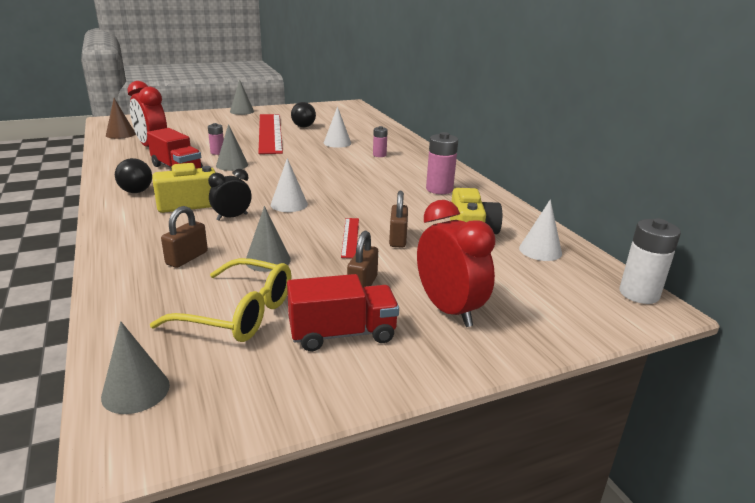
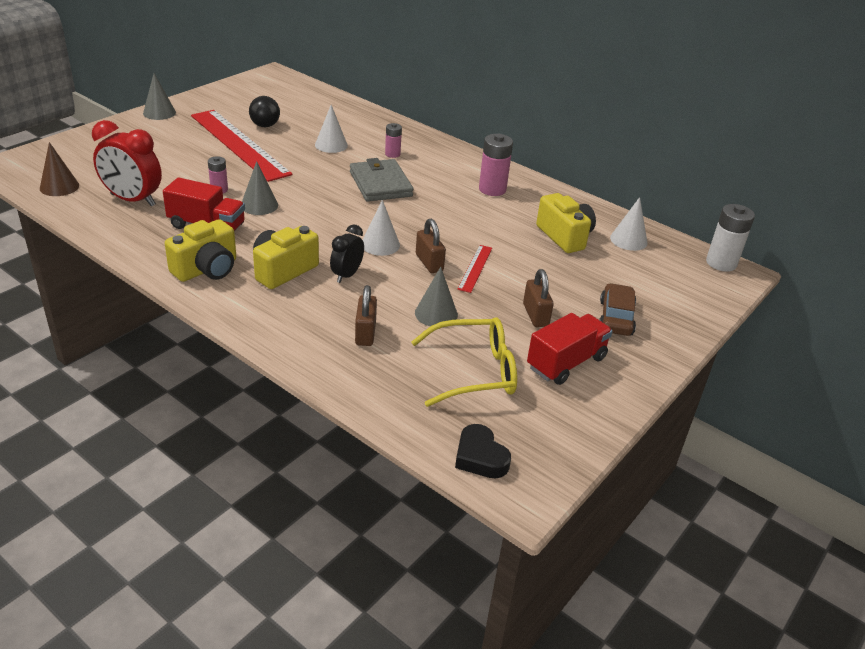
camera: 30 degrees left, 10 degrees up
grey cone [101,321,170,414] -> black heart [455,424,511,478]
black ball [115,158,152,193] -> yellow camera [165,219,236,282]
red ruler [341,218,359,258] -> red ruler turned 45 degrees clockwise [457,245,492,293]
brown padlock [389,191,408,248] -> brown padlock moved to [416,219,446,273]
red clock [417,200,495,327] -> brown car [599,283,636,336]
none -> grey wallet [350,158,413,202]

